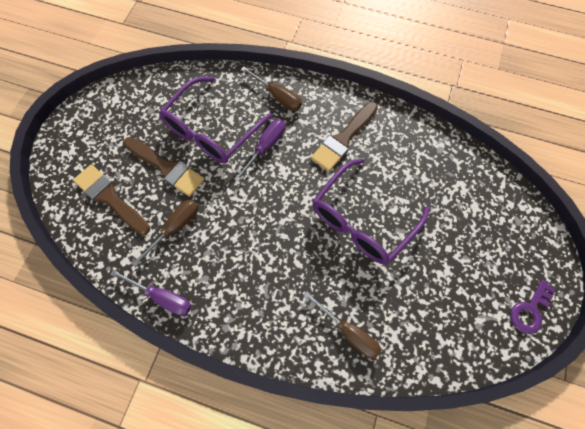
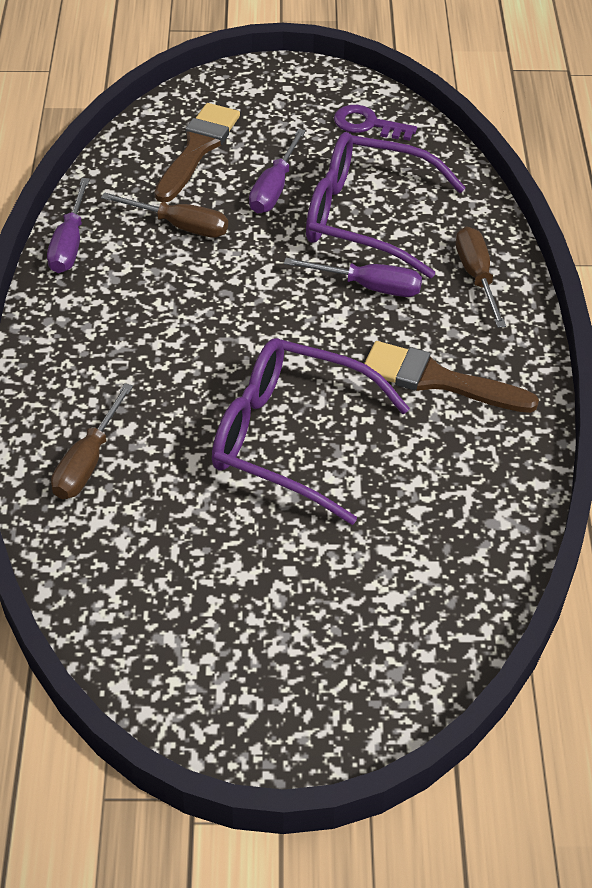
camera: 70 degrees right, 20 degrees down
brown brush [123,137,204,197] -> purple screwdriver [249,129,306,213]
brown screwdriver [241,67,302,111] -> brown screwdriver turned 150 degrees clockwise [456,226,506,328]
purple key [510,280,555,334] -> purple key moved to [334,105,417,141]

